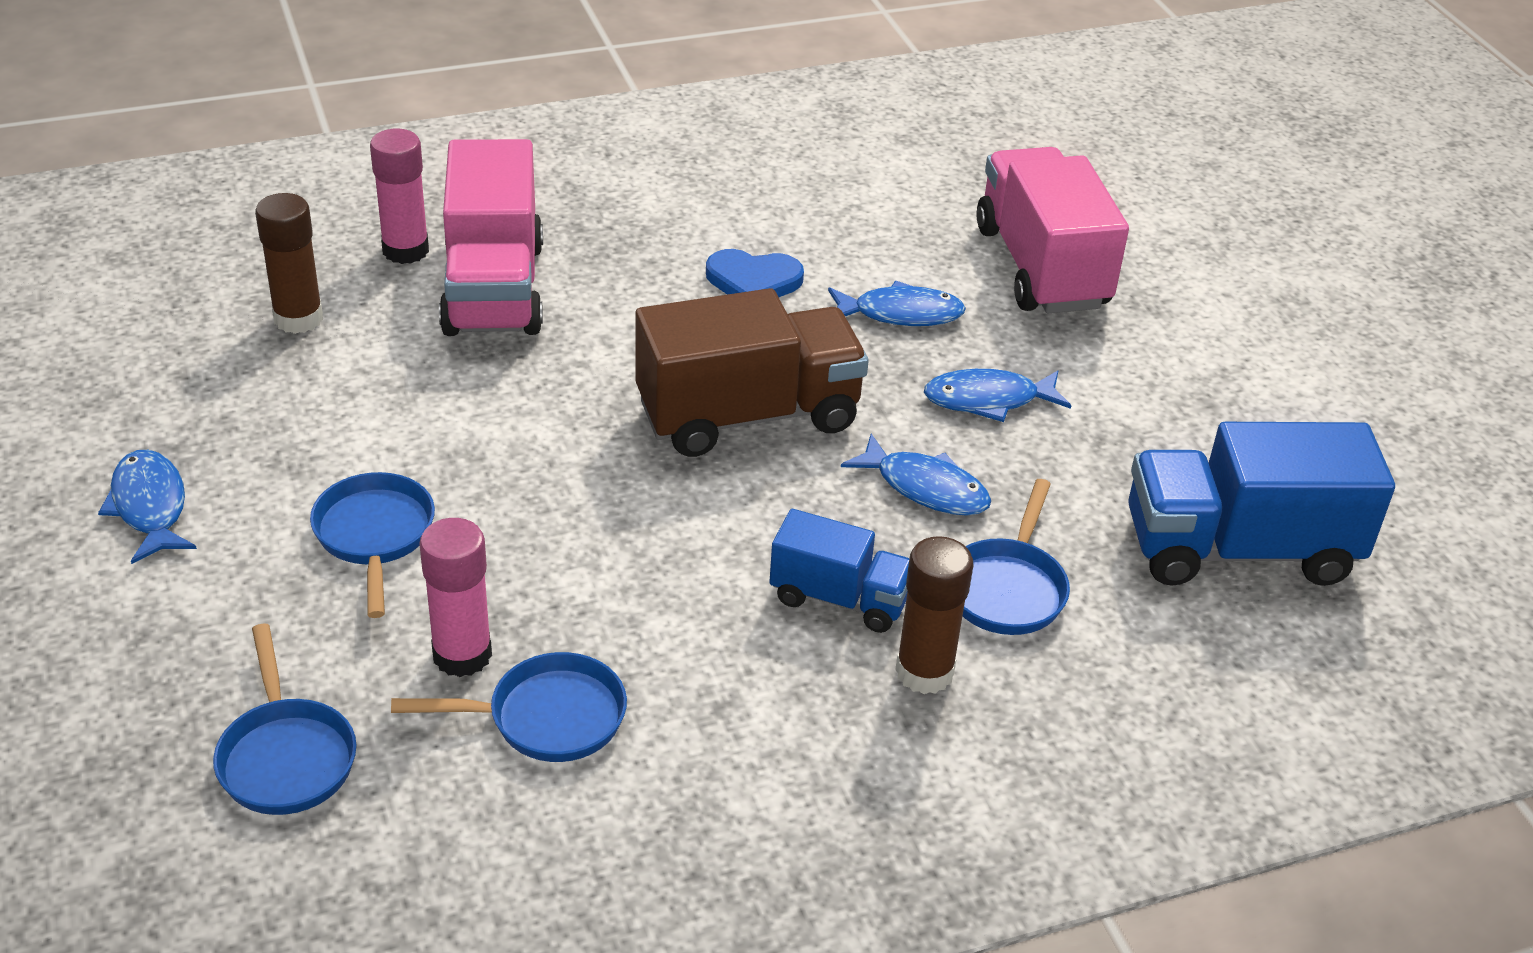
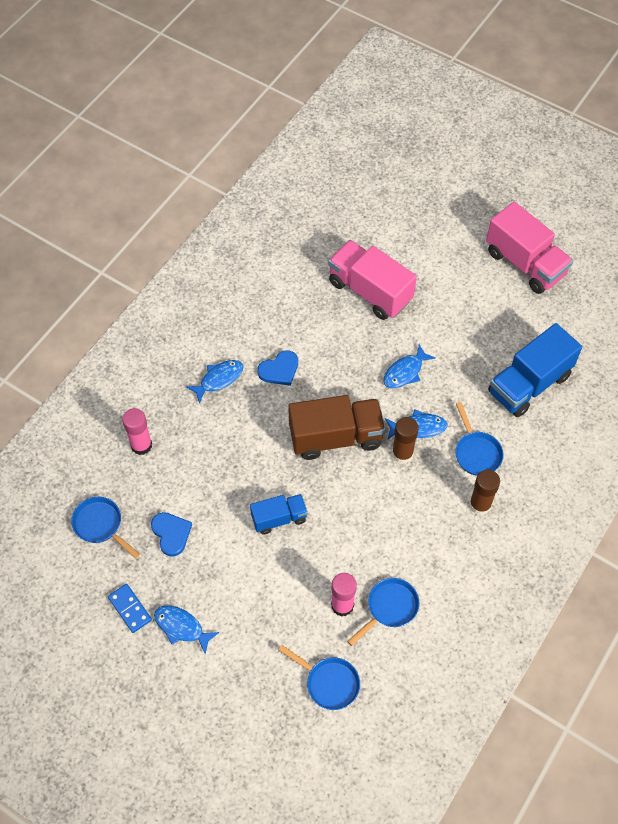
camera: 35 degrees left, 20 degrees up
brown glue stick [255,193,323,334] -> brown glue stick moved to [392,417,419,464]
blue pan [310,472,435,618] -> blue pan moved to [71,497,140,559]
pink truck [439,139,543,336] -> pink truck moved to [486,202,573,294]
brown truck [635,288,869,457] -> brown truck turned 45 degrees clockwise [288,395,386,460]
blue truck [769,509,909,633] -> blue truck moved to [250,494,308,534]
blue fish [828,281,966,326] -> blue fish moved to [186,360,243,403]
none -> blue domino [108,584,152,633]
none -> blue heart [151,512,192,557]

